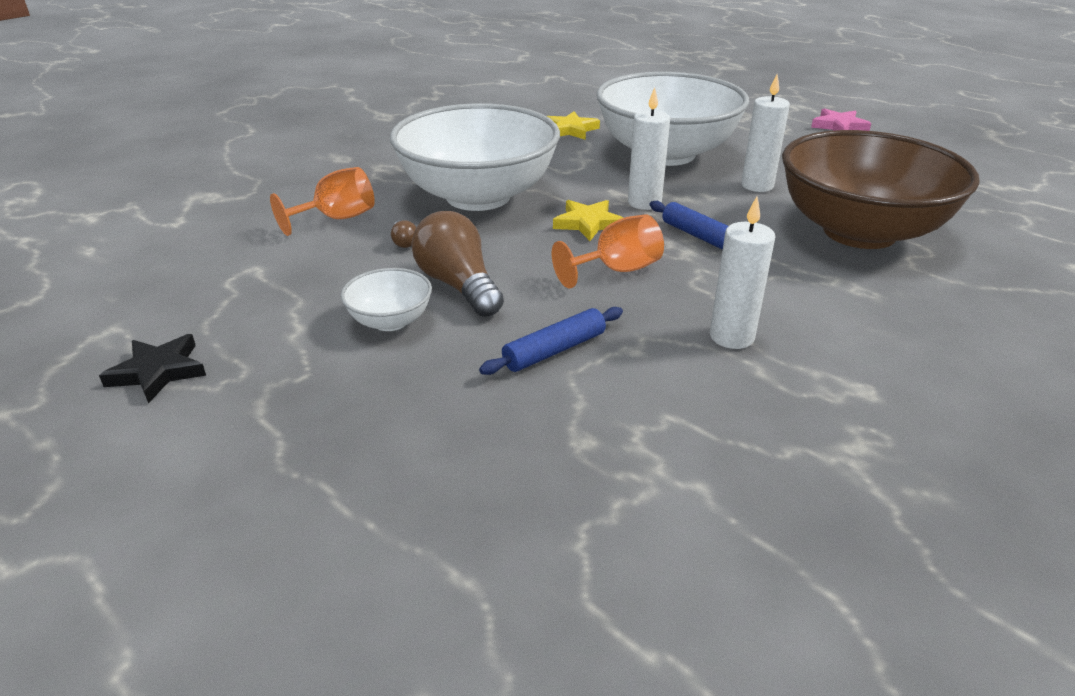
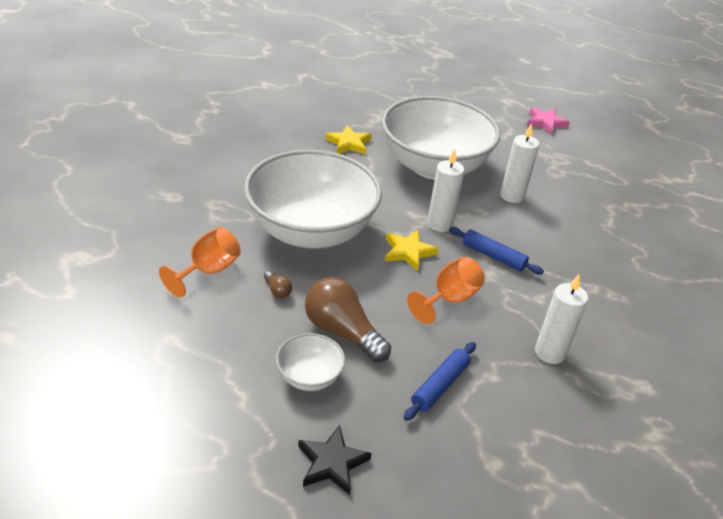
camera: 20 degrees left, 5 degrees up
black star [99,334,206,404] -> black star moved to [298,425,372,495]
brown bowl [782,130,980,249] -> none

